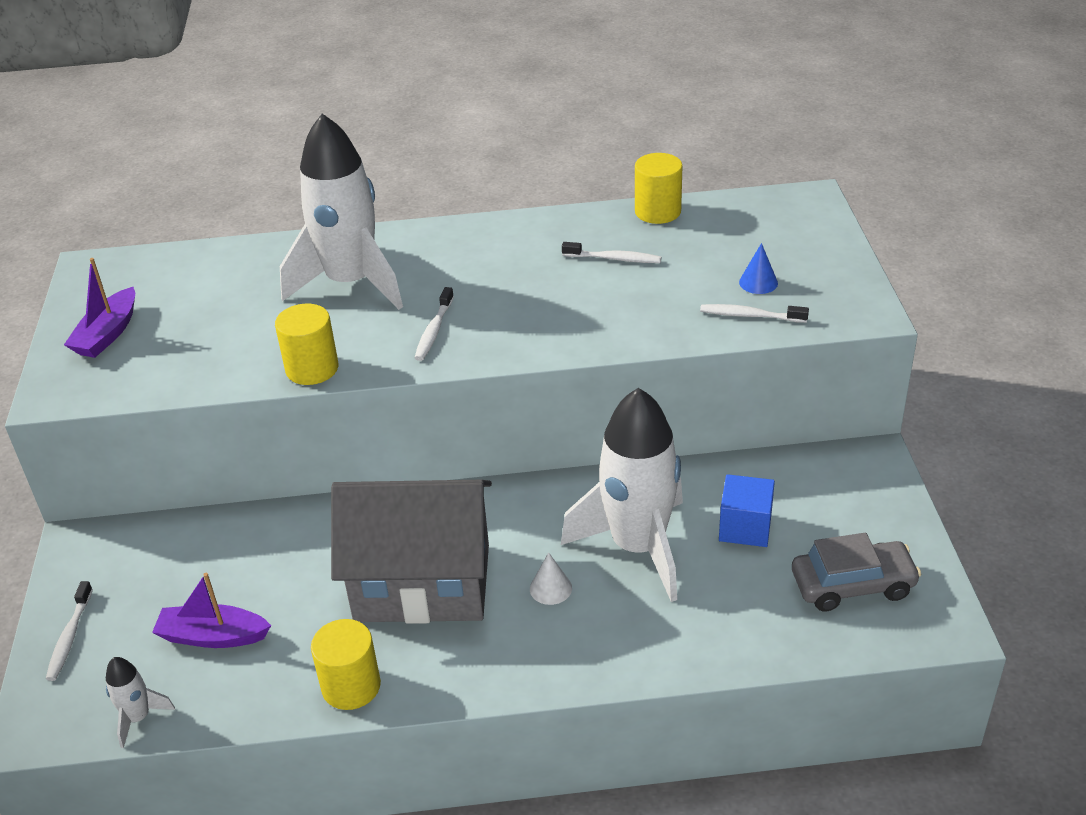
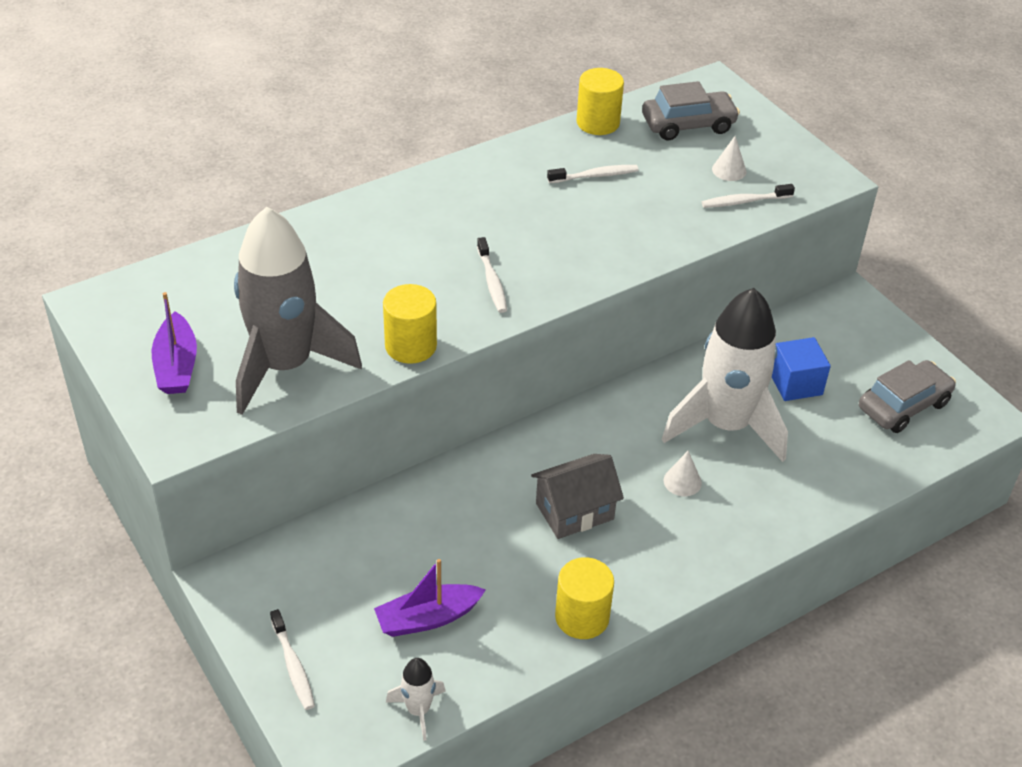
camera: 30 degrees left, 5 degrees up
white rocket [280,114,403,310] -> none
grey house [331,480,492,624] -> grey house [531,454,624,539], size x0.54
blue cone [739,243,778,294] -> white cone [712,136,747,181]
none -> grey rocket [234,207,362,415]
none -> grey car [642,81,740,140]

